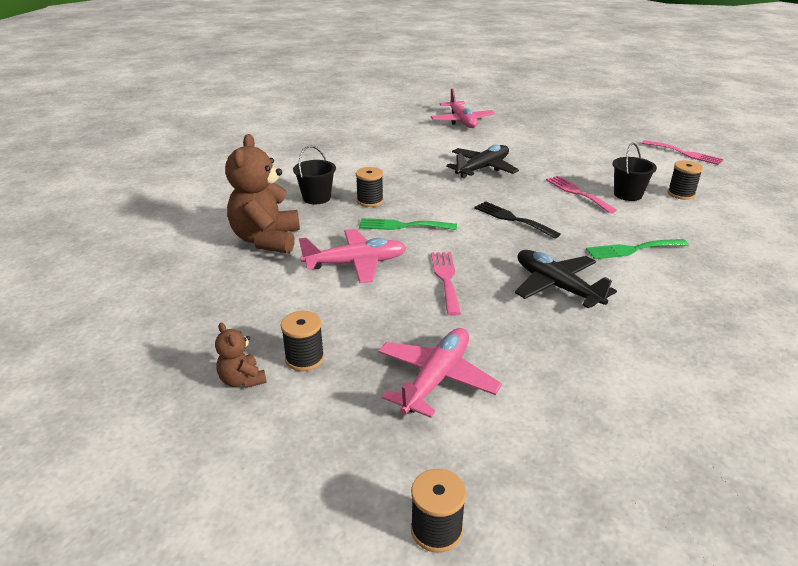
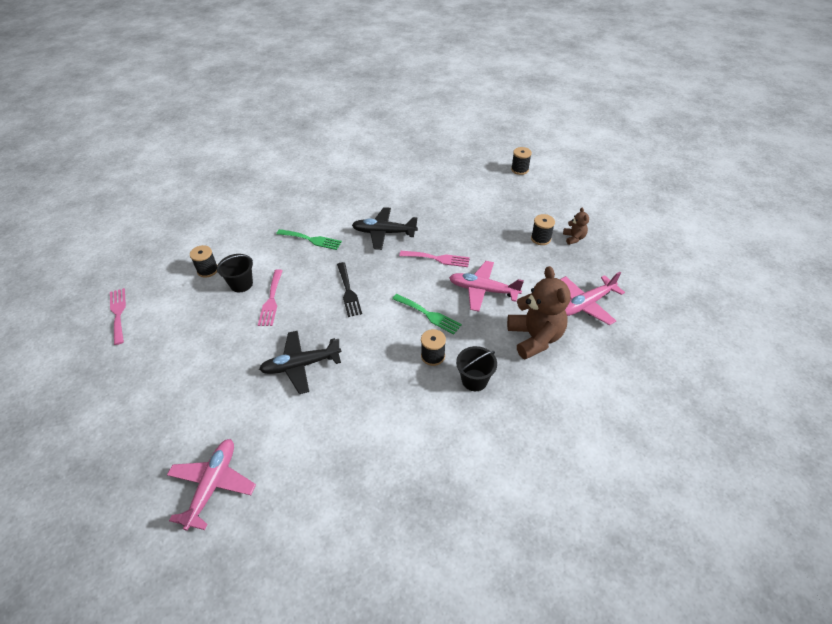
camera: 150 degrees left, 15 degrees up
brown teddy bear [225,134,300,254] -> brown teddy bear turned 45 degrees counterclockwise [507,266,571,359]
pink plane [378,328,502,418] -> pink plane moved to [560,272,625,325]
pink fork [431,252,461,316] -> pink fork turned 105 degrees counterclockwise [399,251,470,267]
black plane [515,250,617,308] -> black plane turned 105 degrees clockwise [352,207,418,250]

